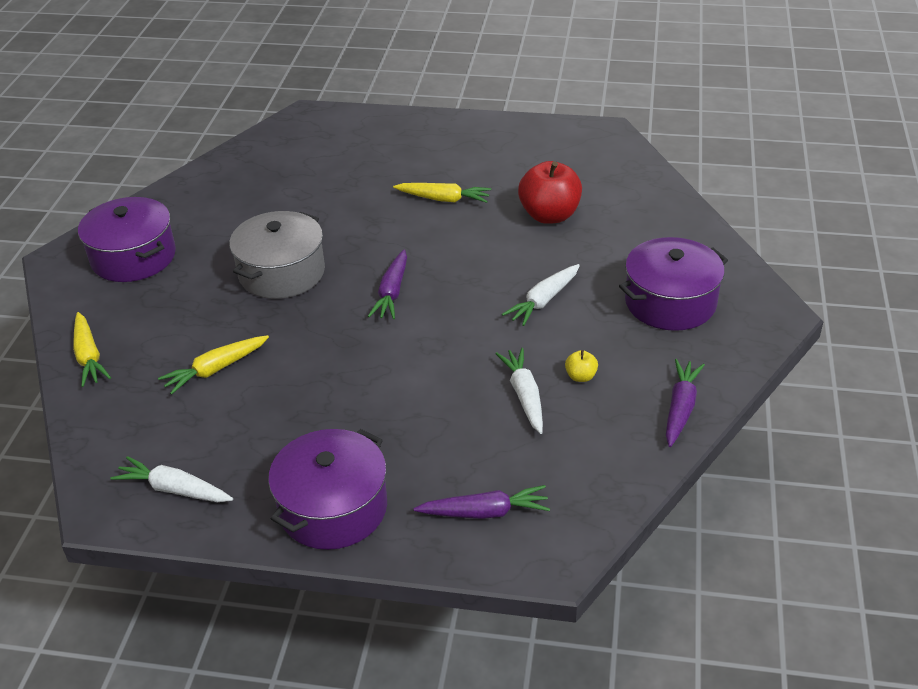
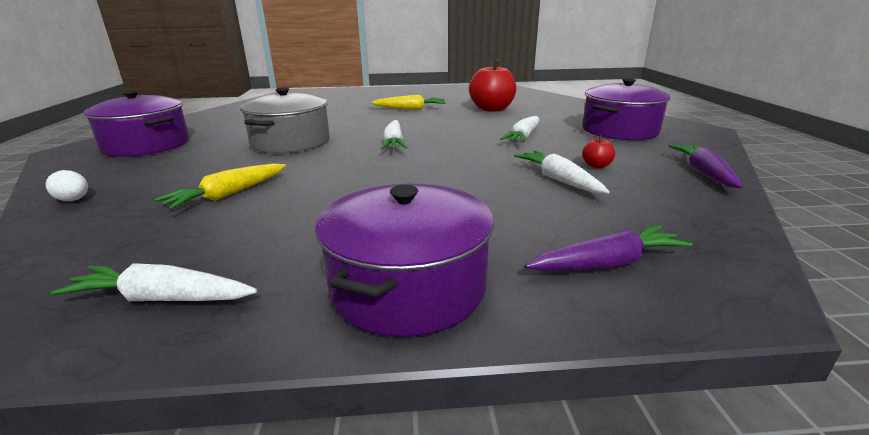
camera: 15 degrees left, 15 degrees down
yellow carrot [73,312,111,387] -> white egg [45,170,88,201]
purple carrot [368,249,407,319] -> white carrot [381,120,407,150]
yellow apple [565,350,598,382] -> red apple [582,135,615,168]

